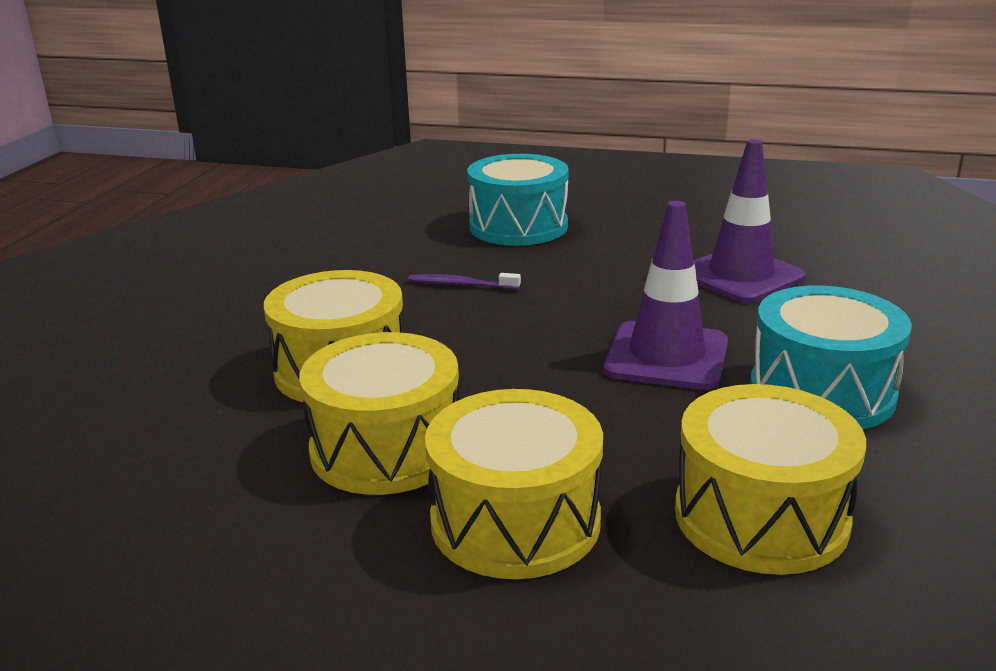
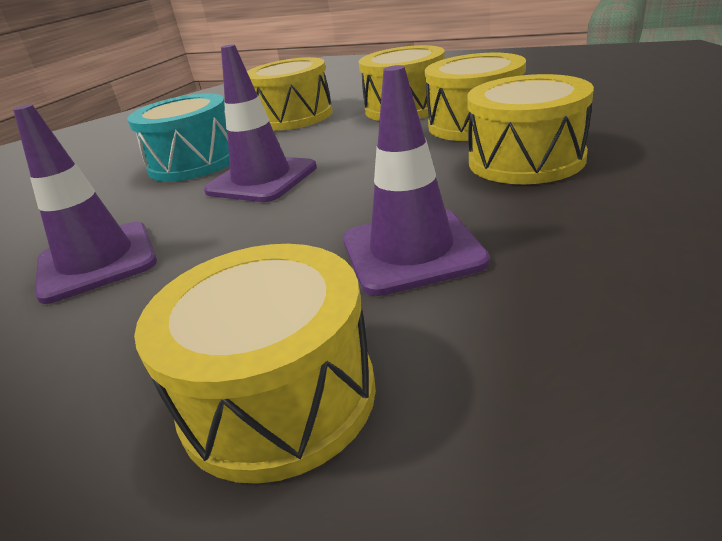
camera: 165 degrees left, 5 degrees up
purple toothbrush [408,273,521,290] -> purple traffic cone [343,65,490,296]
turquoise drum [467,154,569,246] -> yellow drum [134,244,376,484]

